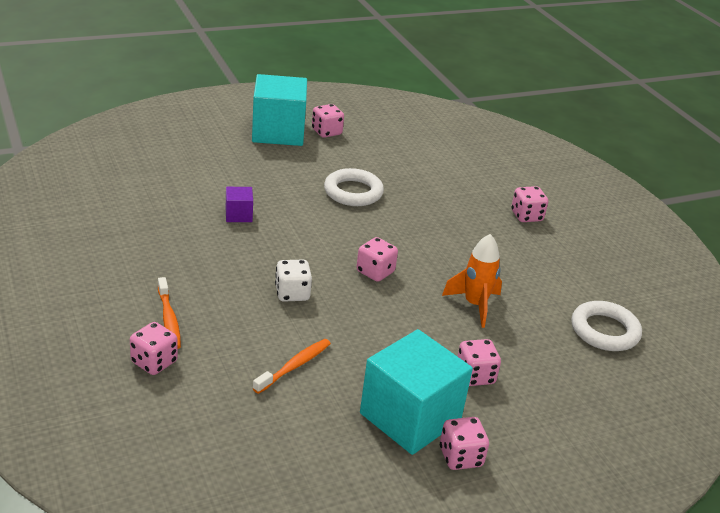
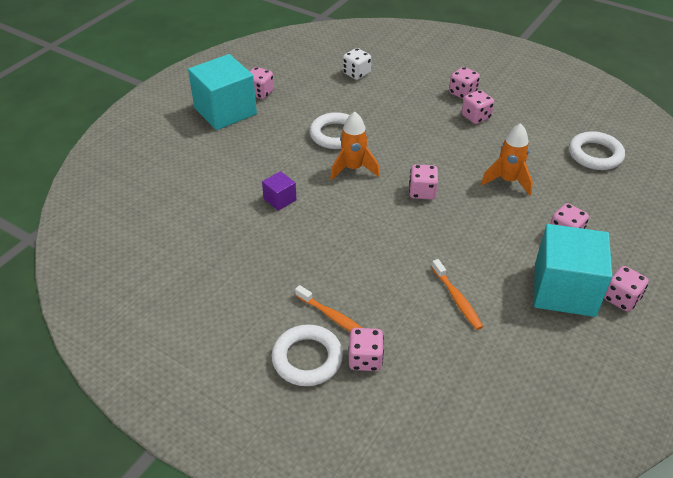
camera: 30 degrees left, 10 degrees up
orange toothbrush [253,339,331,394] -> orange toothbrush turned 150 degrees clockwise [432,259,483,330]
white dice [275,260,312,302] -> white dice moved to [343,48,371,80]
none -> white ring [271,324,343,386]
none -> orange rocket [330,111,380,180]
none -> pink dice [462,90,494,124]

